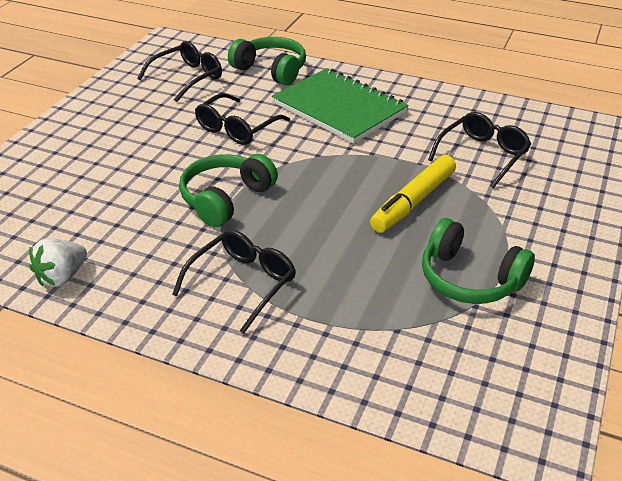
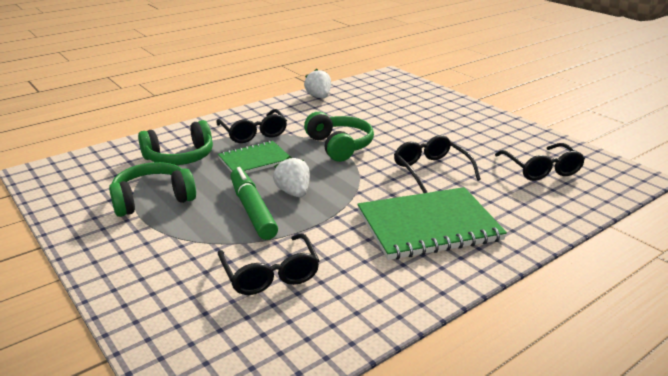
camera: 120 degrees right, 10 degrees down
green headphones [228,37,306,85] -> green headphones moved to [138,120,213,165]
yellow marker [370,155,456,233] -> green marker [230,167,278,240]
none -> green notebook [218,141,289,173]
none -> white strawberry [273,156,310,197]

